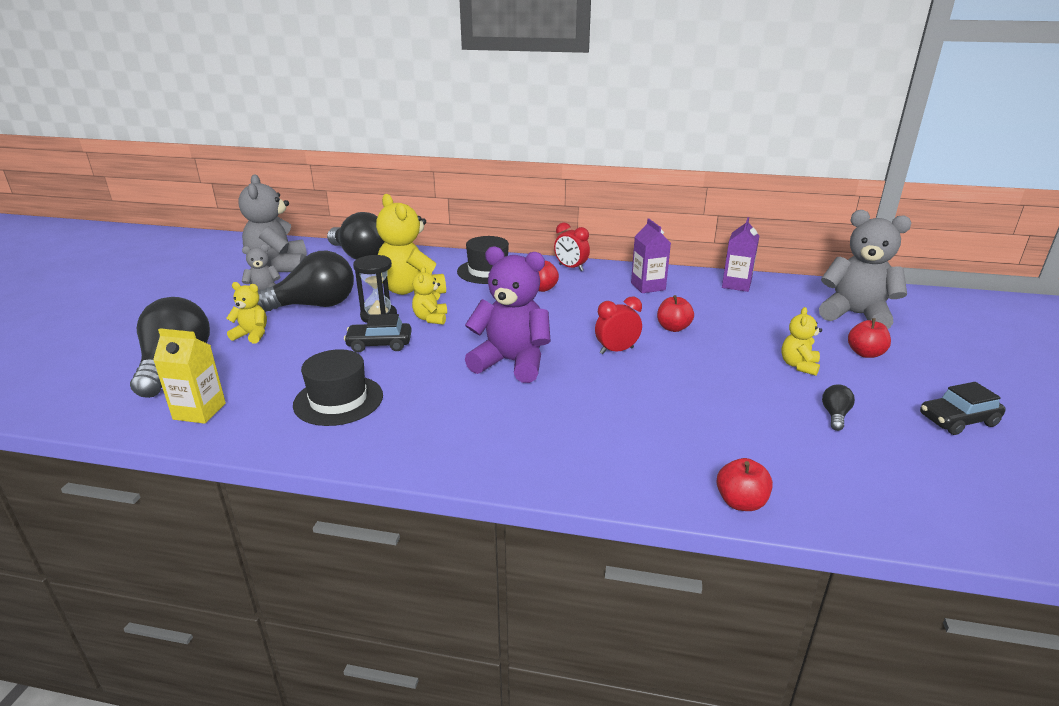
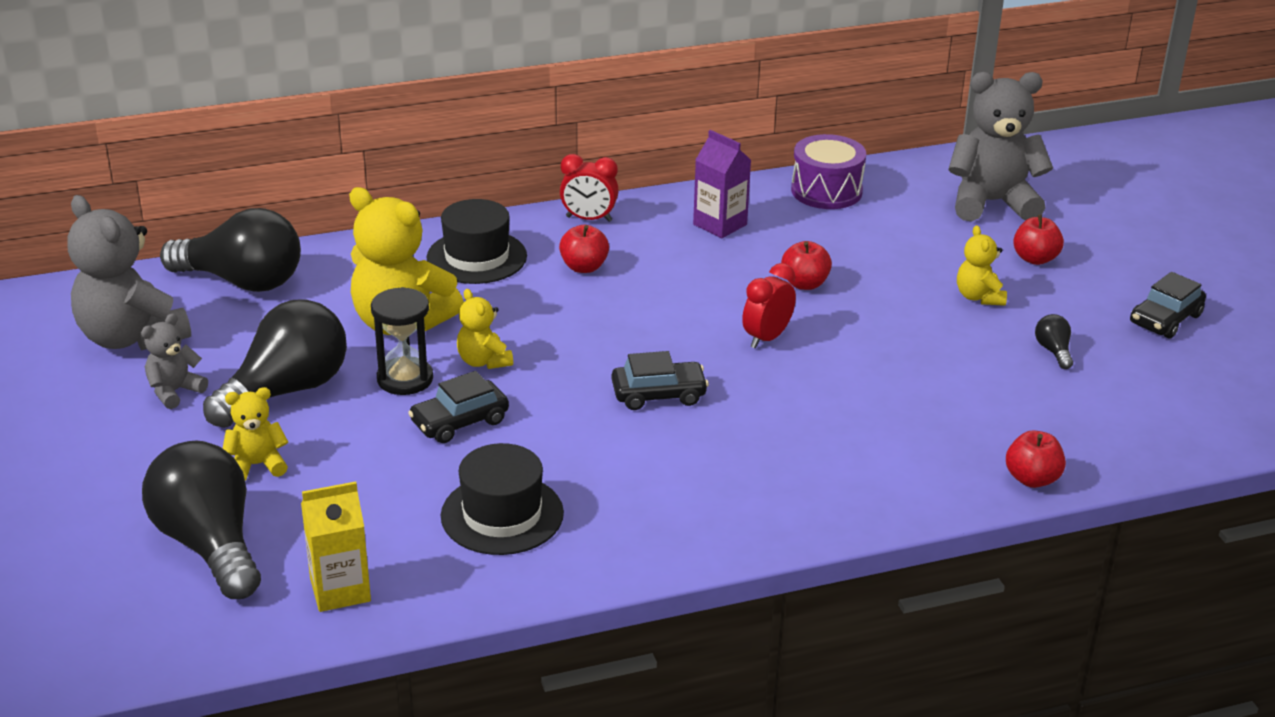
camera: 30 degrees left, 5 degrees up
purple teddy bear [465,246,551,383] -> black car [612,351,709,410]
purple carton [722,217,759,292] -> purple drum [791,134,866,209]

